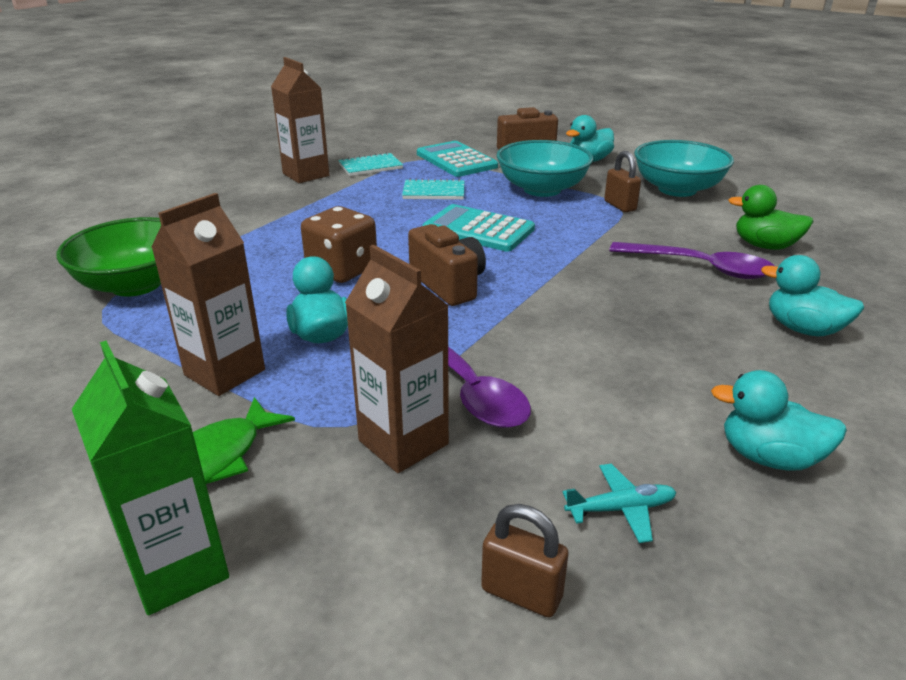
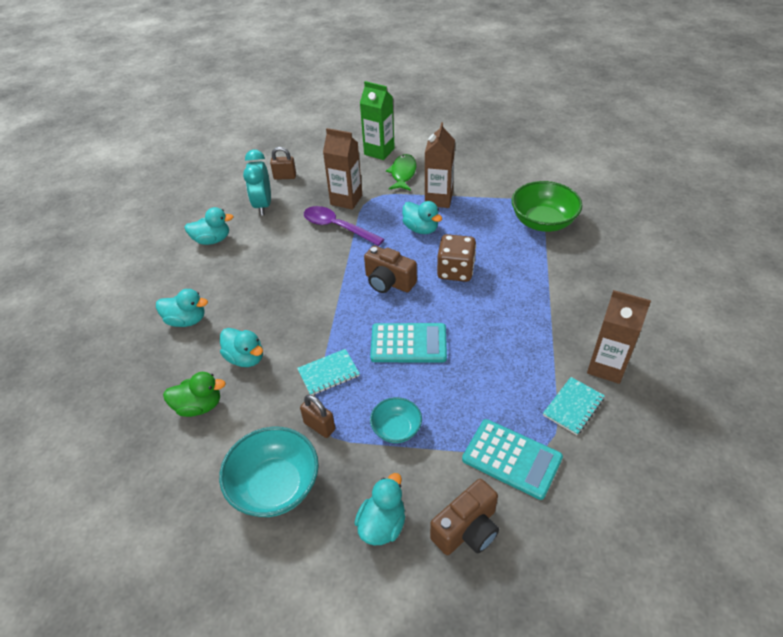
camera: 155 degrees right, 15 degrees up
turquoise notebook [402,178,464,200] -> turquoise notebook moved to [297,349,360,395]
turquoise bowl [497,140,593,197] -> turquoise bowl [370,397,422,443], size x0.57
turquoise plane [563,464,676,543] -> turquoise clock [243,149,271,215]
purple spoon [609,242,774,279] -> turquoise duck [220,328,263,367]

